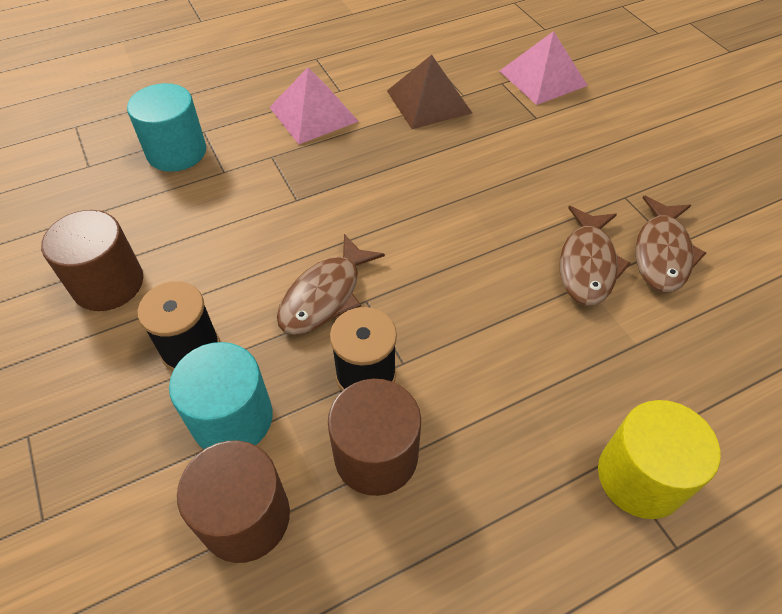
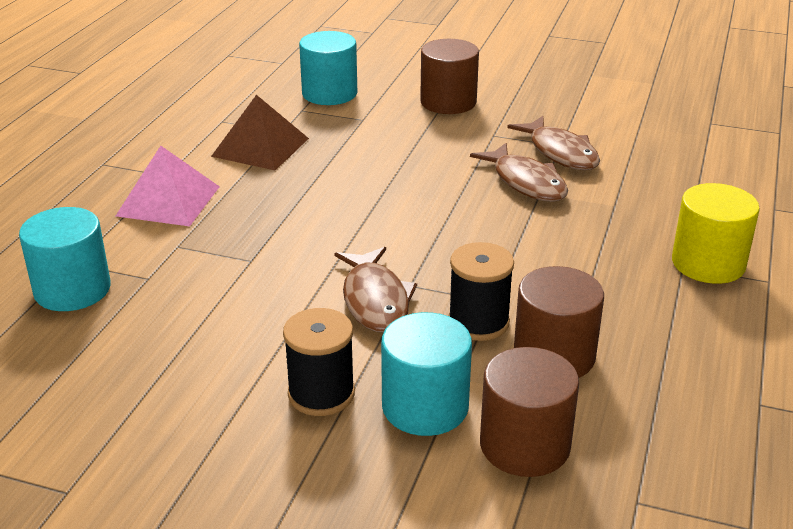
camera: 45 degrees left, 20 degrees down
brown cylinder [41,210,143,311] -> brown cylinder moved to [420,39,479,114]
pink pyramid [500,31,588,105] -> turquoise cylinder [299,31,357,105]

